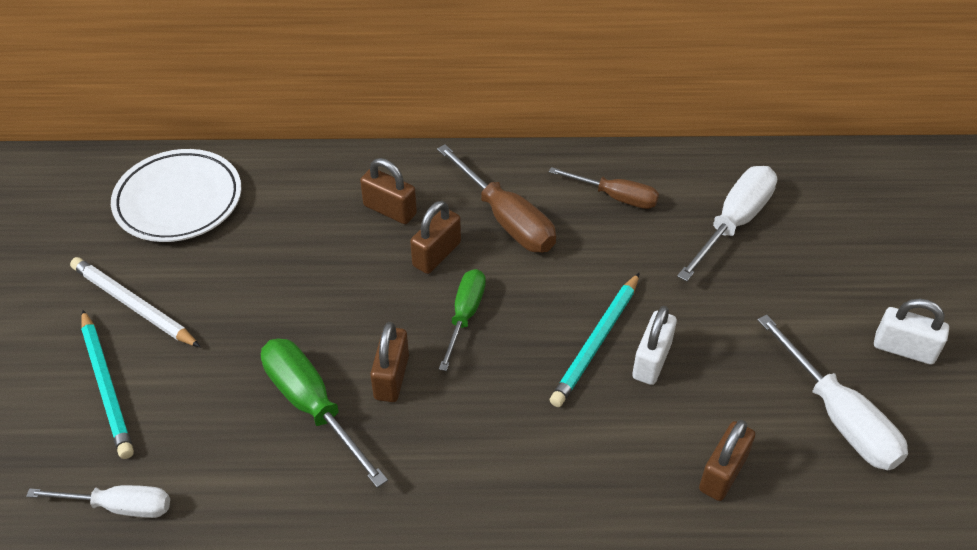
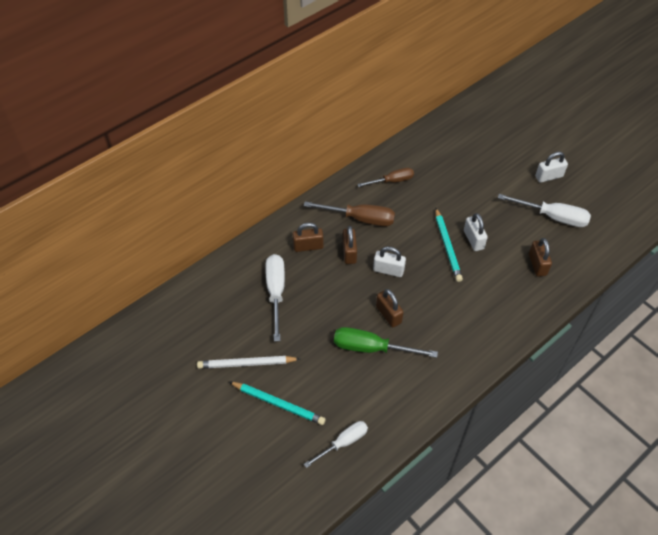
camera: 40 degrees left, 5 degrees up
white plate [111,149,242,242] -> none
green screwdriver [439,269,486,371] -> white padlock [373,246,406,277]
white screwdriver [677,166,777,282] -> white screwdriver moved to [265,254,285,342]

